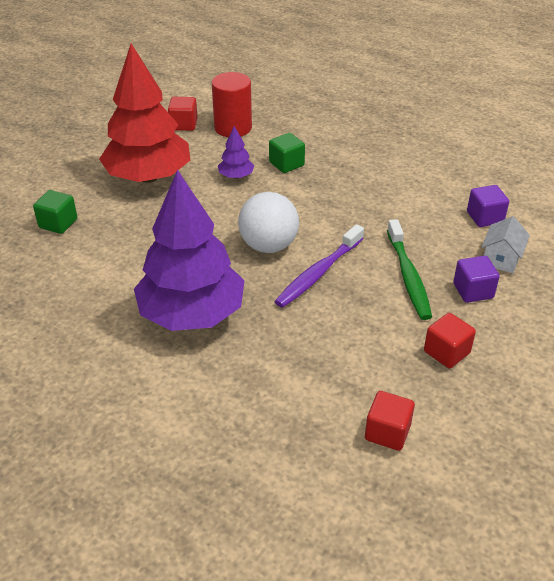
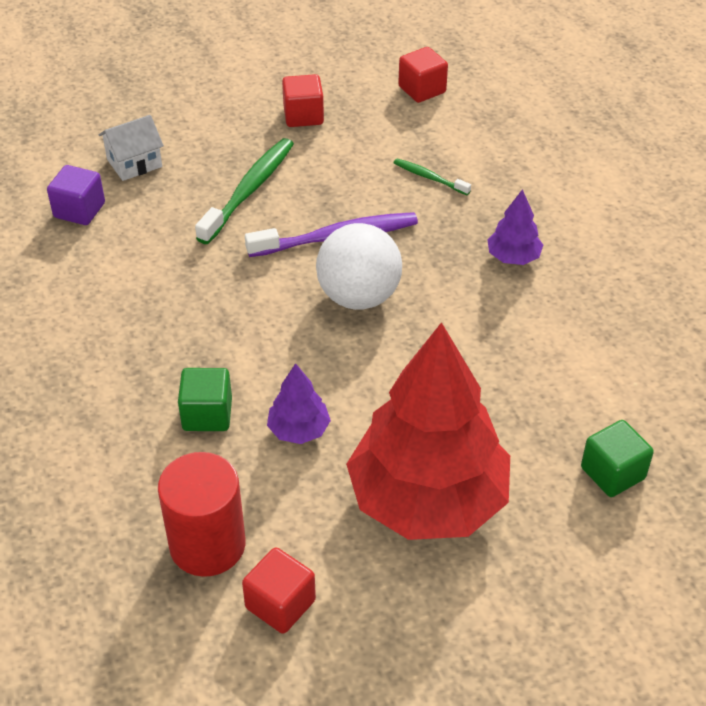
camera: 145 degrees left, 5 degrees up
purple tree [134,170,245,331] -> purple tree [487,189,543,265], size x0.41
purple cube [453,256,500,303] -> none
none -> green toothbrush [393,158,471,195]

